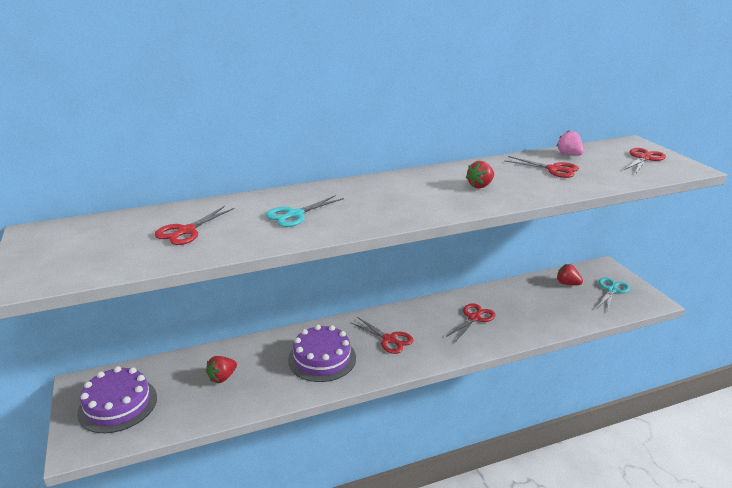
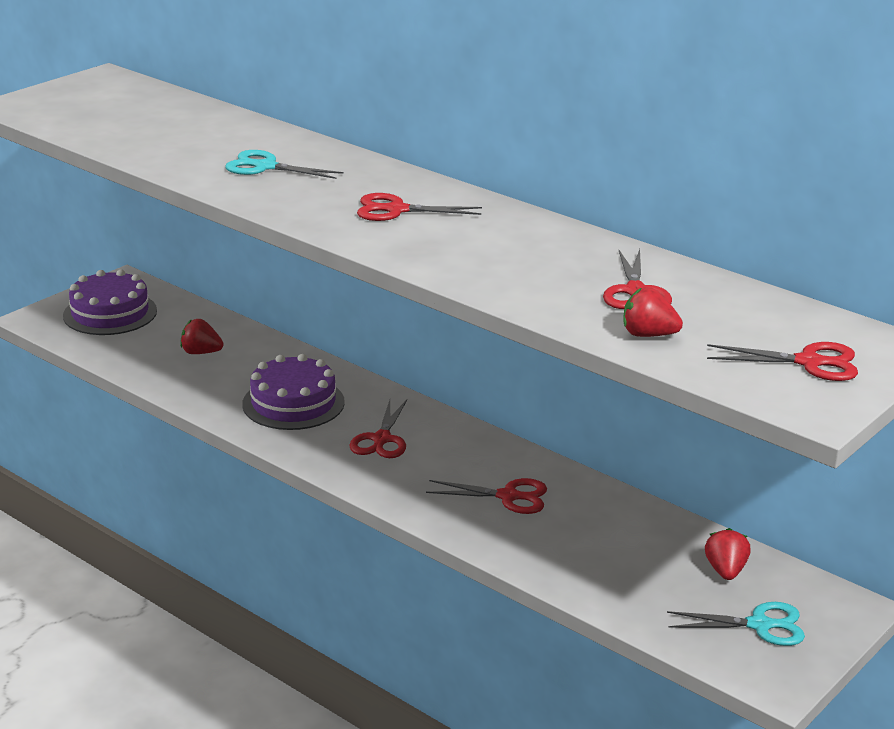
camera: 60 degrees right, 0 degrees up
red scissors [155,206,235,245] -> red scissors moved to [357,193,482,221]
red strawberry [466,161,494,188] -> red strawberry moved to [624,287,683,337]
pink strawberry [557,130,584,155] -> none

